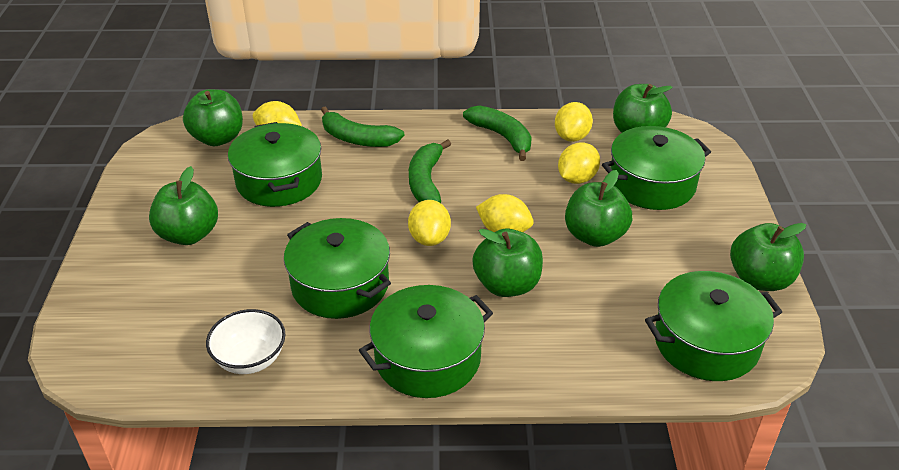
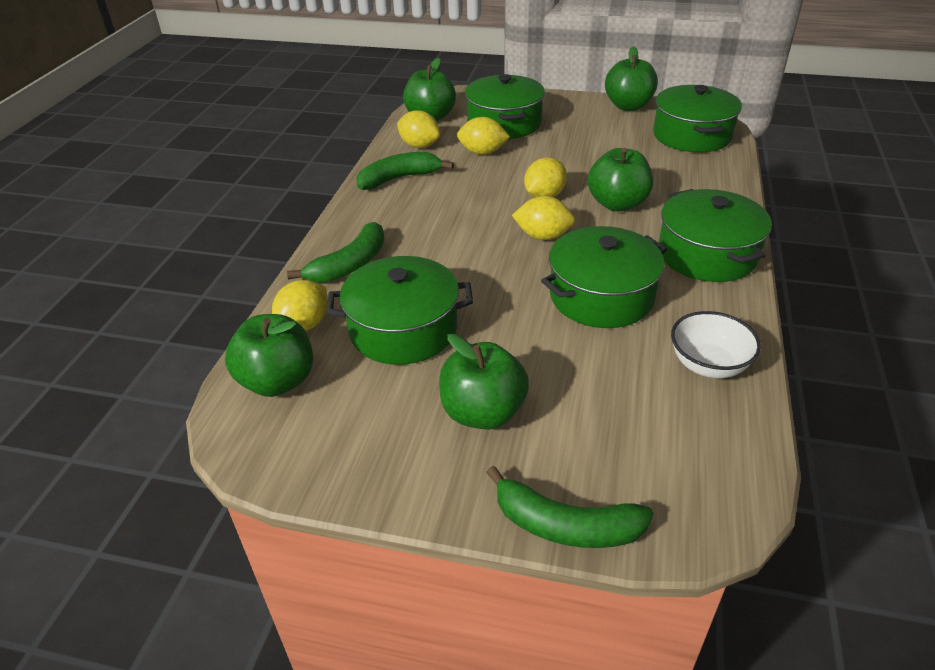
camera: 75 degrees left, 0 degrees up
green banana [409,139,451,203] -> green banana moved to [486,466,654,548]
yellow lemon [558,143,600,184] -> yellow lemon turned 45 degrees counterclockwise [457,117,510,155]
green apple [565,170,632,247] -> none

